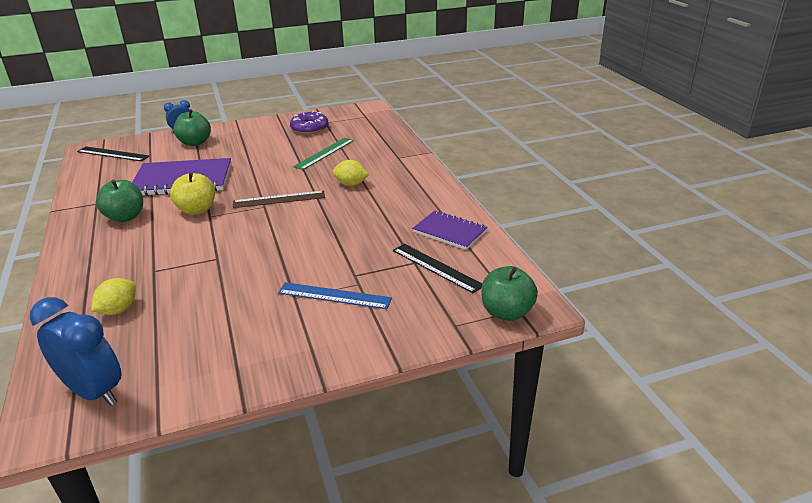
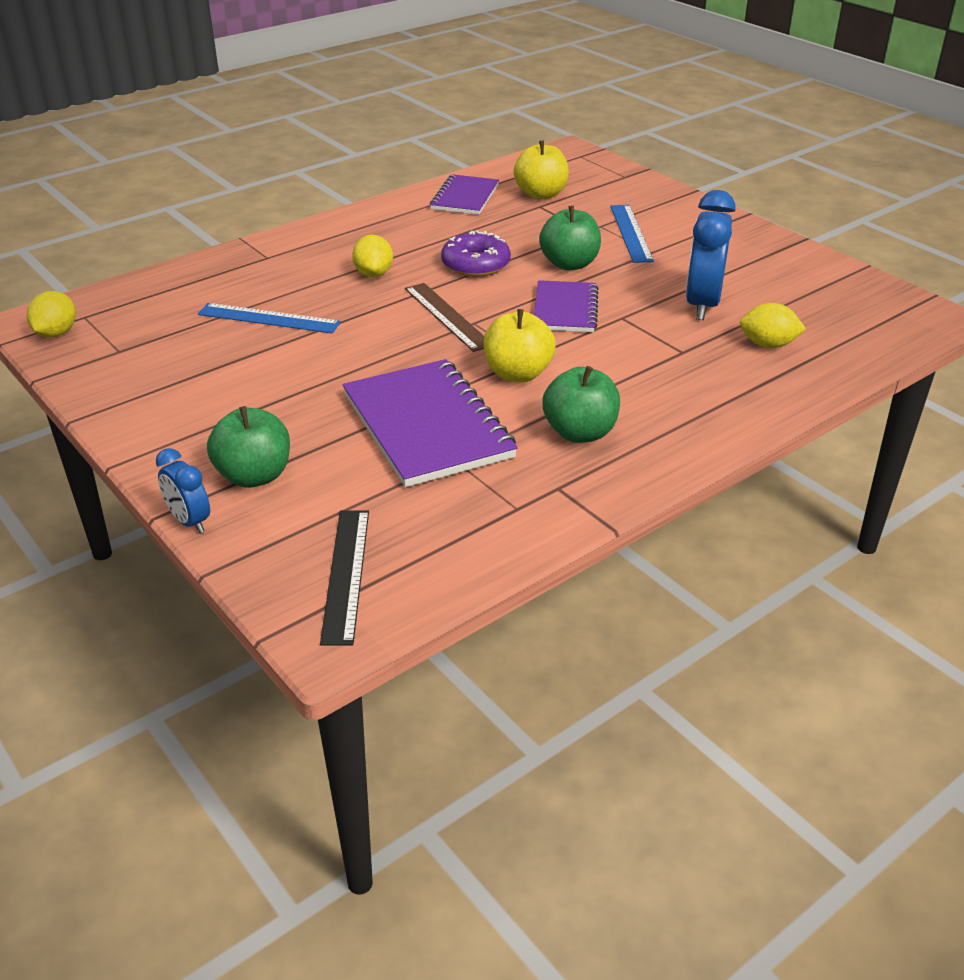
camera: 110 degrees left, 5 degrees up
blue clock [30,297,122,406] -> blue clock moved to [686,190,736,320]
purple donut [290,111,329,134] -> purple donut moved to [441,230,511,277]
green ruler [293,138,354,170] -> blue ruler [198,303,341,334]
black ruler [393,244,482,294] -> yellow apple [513,140,569,200]
green apple [481,266,538,321] -> green apple moved to [539,206,601,271]
none -> yellow lemon [27,291,76,338]
none -> purple notebook [534,280,599,332]

